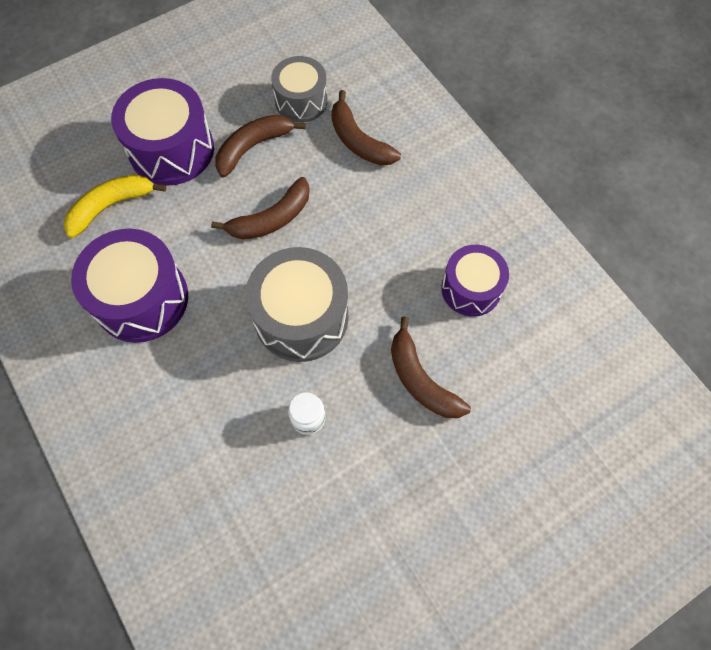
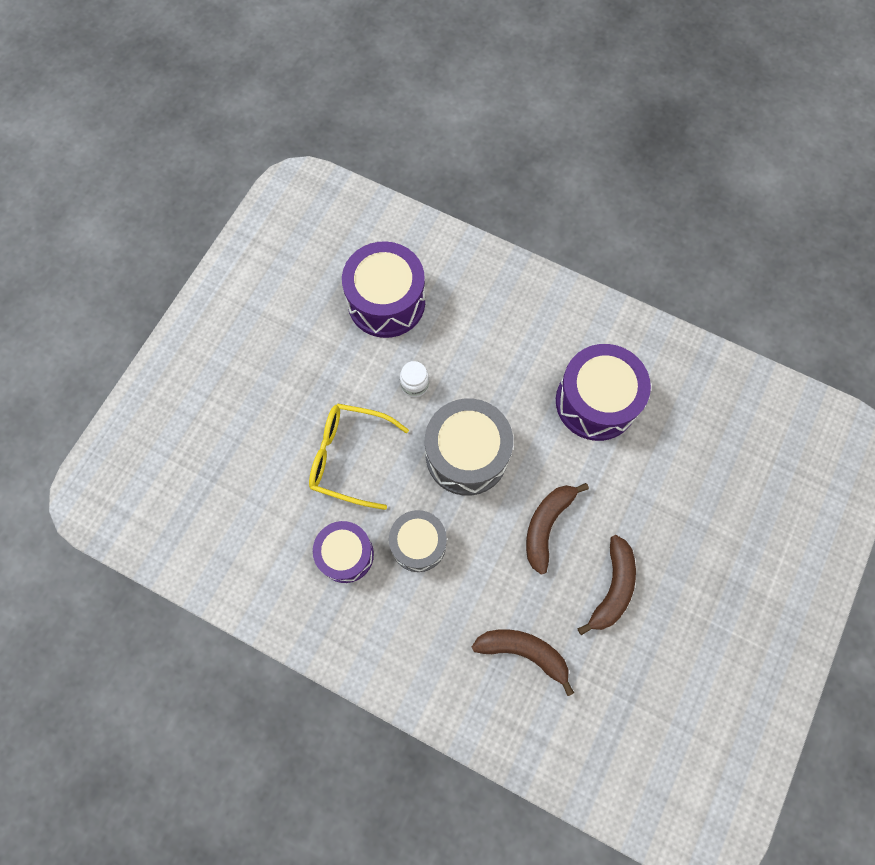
camera: 150 degrees right, 5 degrees up
yellow banana [64,174,166,238] -> none
purple drum [111,78,214,186] -> purple drum moved to [342,241,425,338]
grey drum [271,56,328,123] -> grey drum moved to [389,510,447,572]
brown banana [391,316,471,418] -> yellow glasses [309,404,409,510]

